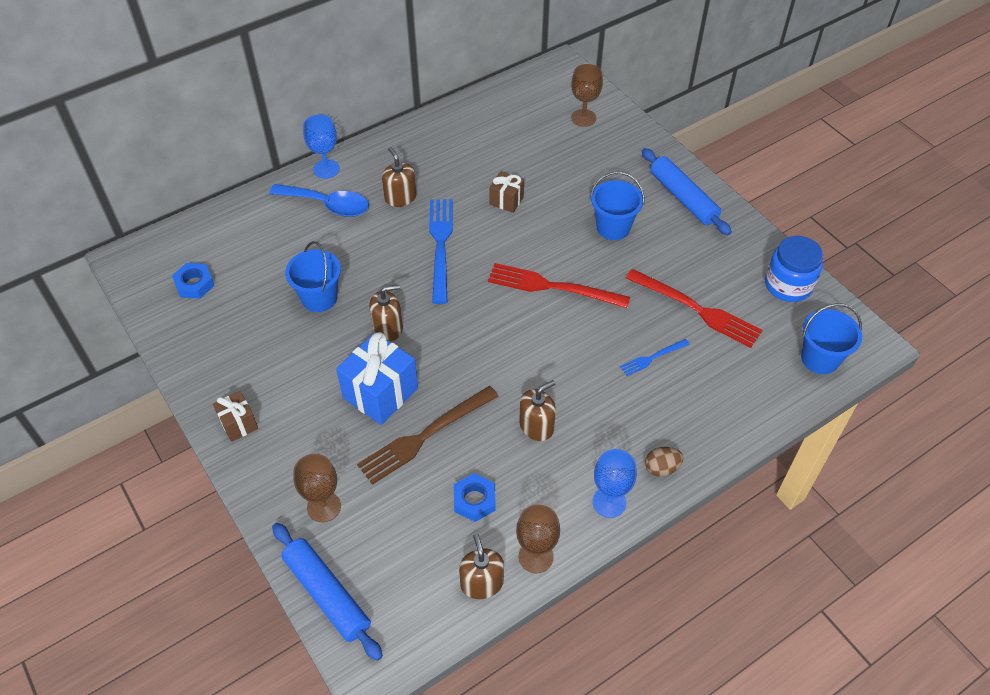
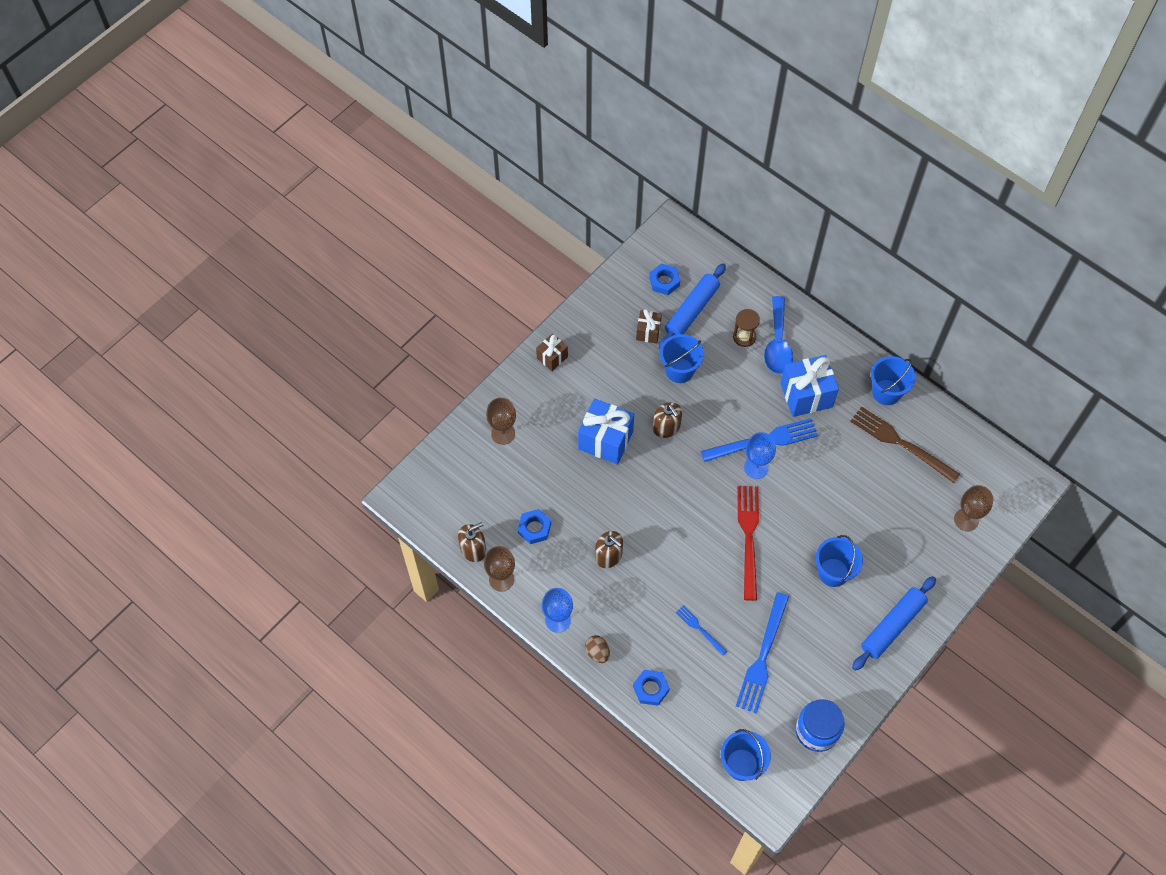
camera: 75 degrees right, 10 degrees up
blue rolling pin [272,523,383,661] -> blue rolling pin moved to [659,263,726,349]
blue goblet [303,115,340,179] -> blue goblet moved to [744,432,776,479]
brown fork [357,386,499,485] -> brown fork moved to [850,406,960,483]
brown soap dispenser [382,147,417,207] -> blue gift [780,355,839,417]
brown gift [490,171,524,213] -> brown gift moved to [636,309,662,344]
red fork [626,269,762,348] -> blue fork [736,592,789,714]
none -> blue nut [633,670,670,706]
none -> brown hourglass [733,309,760,347]
none -> blue bucket [871,356,916,405]

